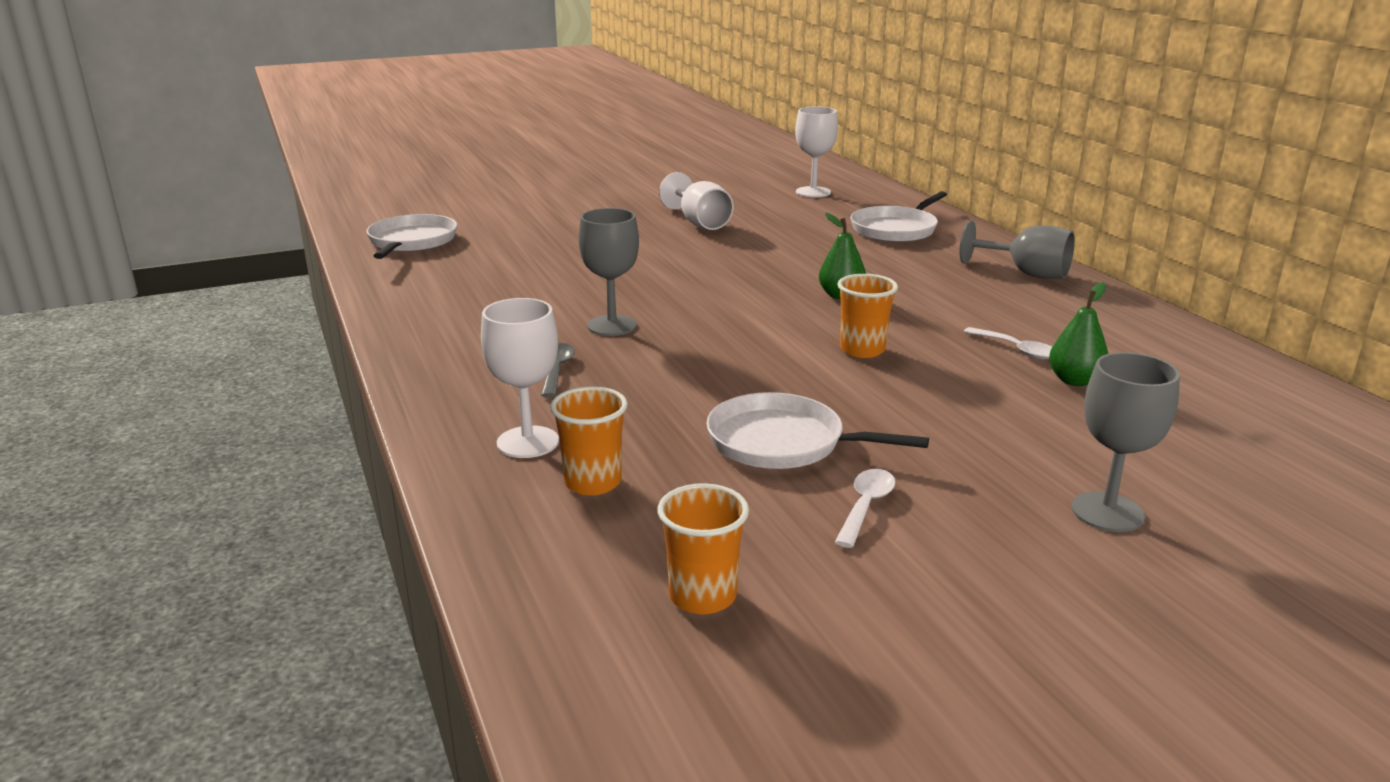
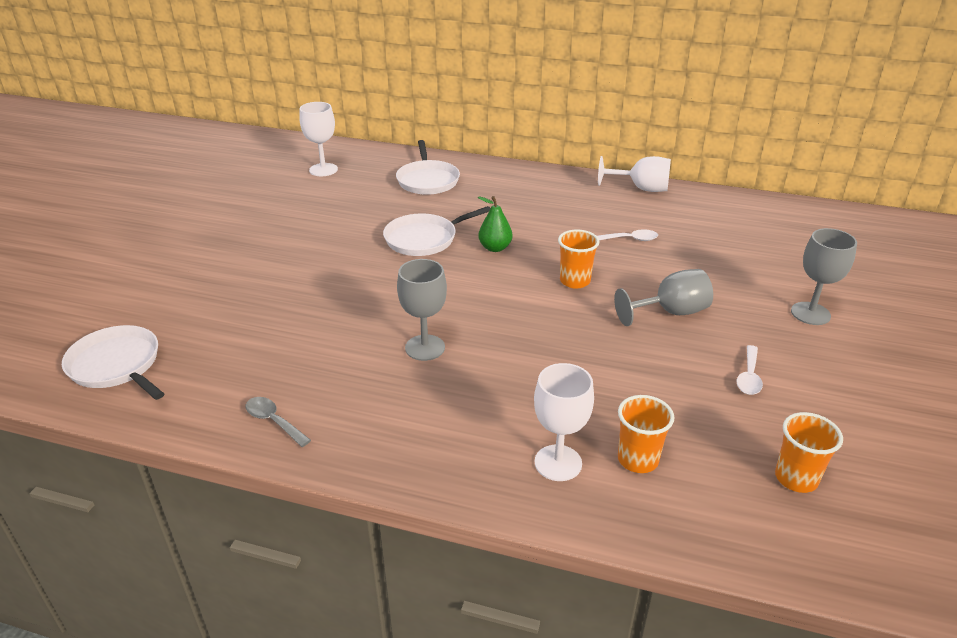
camera: 50 degrees left, 10 degrees up
grey spoon [541,343,575,397] -> grey spoon moved to [246,397,311,447]
white goblet [659,172,733,230] -> white goblet moved to [598,156,671,192]
white pan [706,392,929,469] -> white pan moved to [383,206,490,256]
white spoon [835,469,896,548] -> white spoon turned 135 degrees counterclockwise [736,345,763,395]
grey goblet [960,220,1075,279] -> grey goblet moved to [614,269,713,326]
green pear [1049,282,1108,386] -> none

